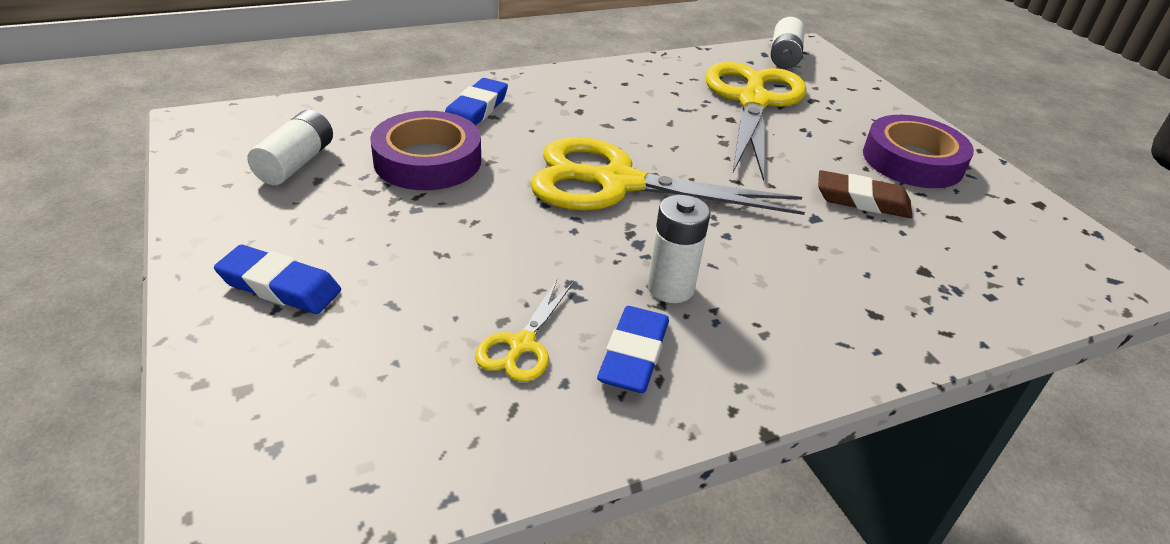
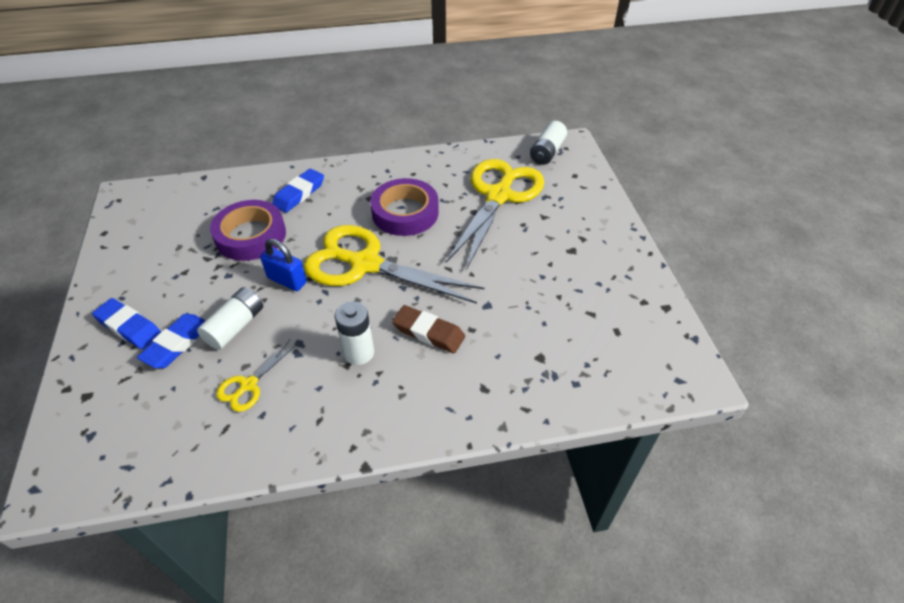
camera: 15 degrees right, 10 degrees up
white battery [248,110,333,185] -> white battery moved to [197,287,263,350]
blue eraser [597,306,669,393] -> blue eraser moved to [137,314,206,368]
brown eraser [818,170,912,218] -> brown eraser moved to [392,305,465,353]
purple tape [863,115,974,188] -> purple tape moved to [370,178,439,236]
none -> blue padlock [260,239,307,291]

